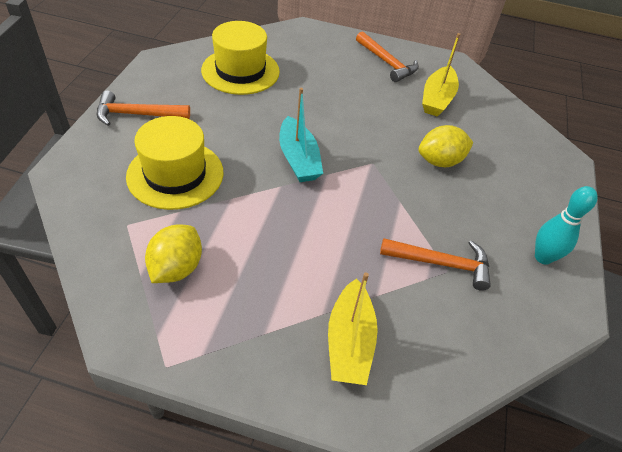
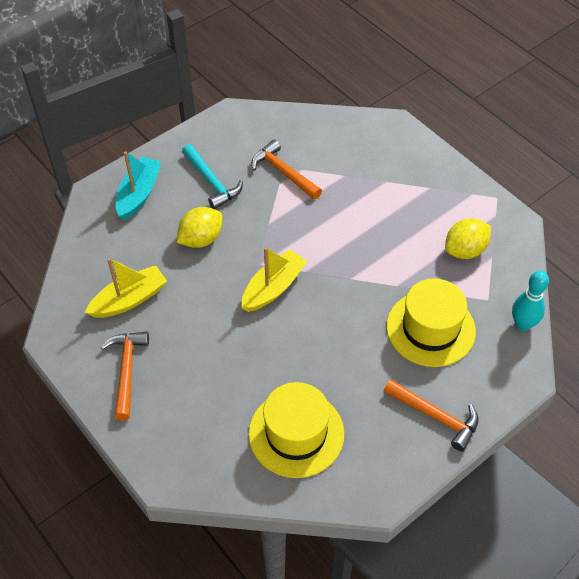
camera: 140 degrees left, 5 degrees up
turquoise boat [279,88,323,182] -> turquoise boat moved to [116,151,161,220]
yellow boat [328,272,378,385] -> yellow boat moved to [242,247,308,312]
yellow lemon [418,125,474,167] -> yellow lemon turned 60 degrees counterclockwise [177,207,222,248]
turquoise bowling pin [535,186,598,265] -> turquoise bowling pin moved to [512,271,549,331]
none -> turquoise hammer [182,144,243,209]

